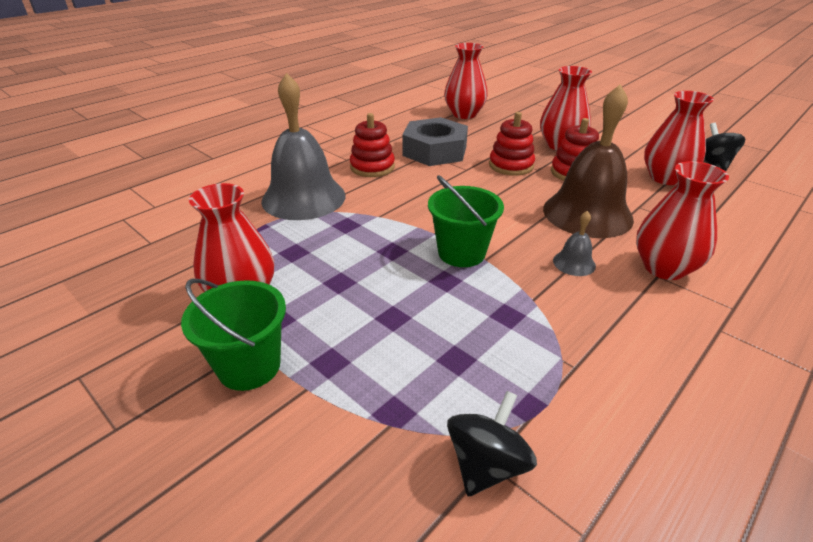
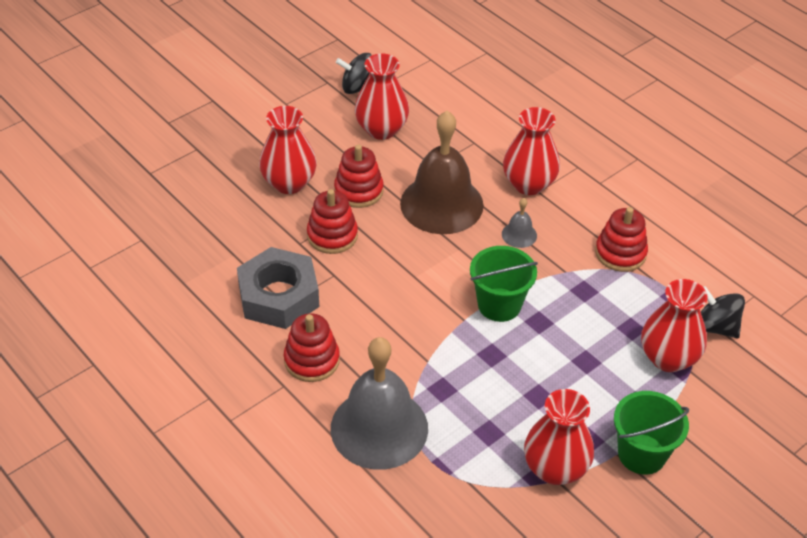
camera: 85 degrees left, 10 degrees up
red vase [444,43,488,119] -> red vase moved to [641,279,708,372]
none -> red stacking toy [595,207,648,272]

